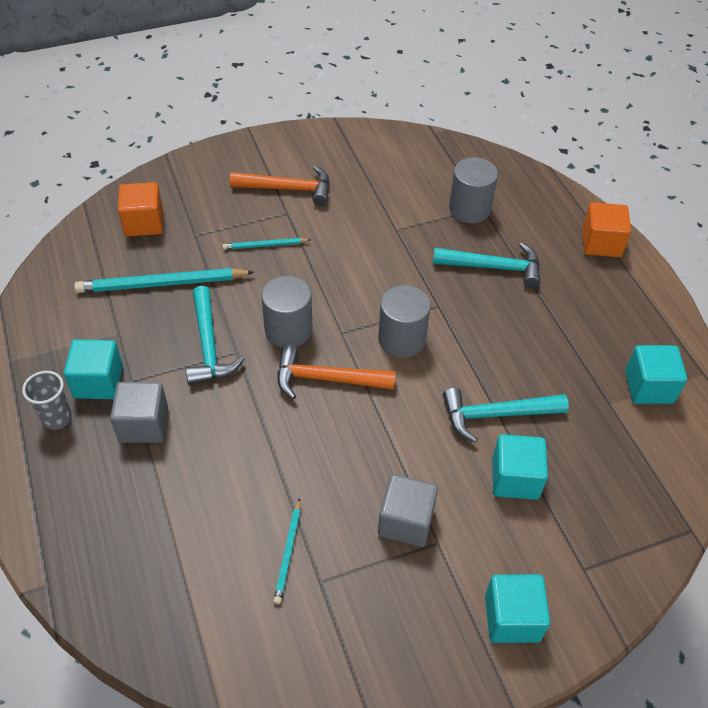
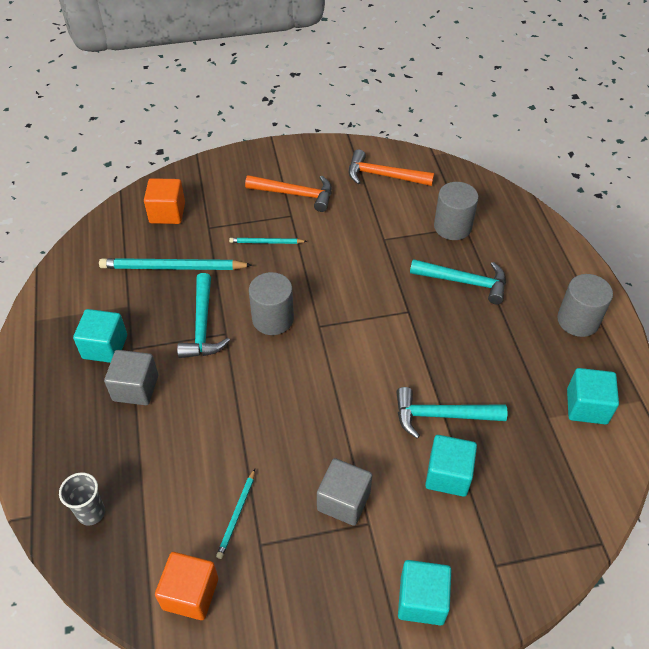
camera: 10 degrees right, 0 degrees up
grey cup [22,371,72,430] -> grey cup moved to [59,472,105,526]
orange hammer [277,345,396,400] -> orange hammer moved to [349,149,434,186]
grey cylinder [378,285,431,358] -> grey cylinder moved to [557,274,613,337]
orange cube [582,202,631,257] -> orange cube moved to [155,552,218,620]

